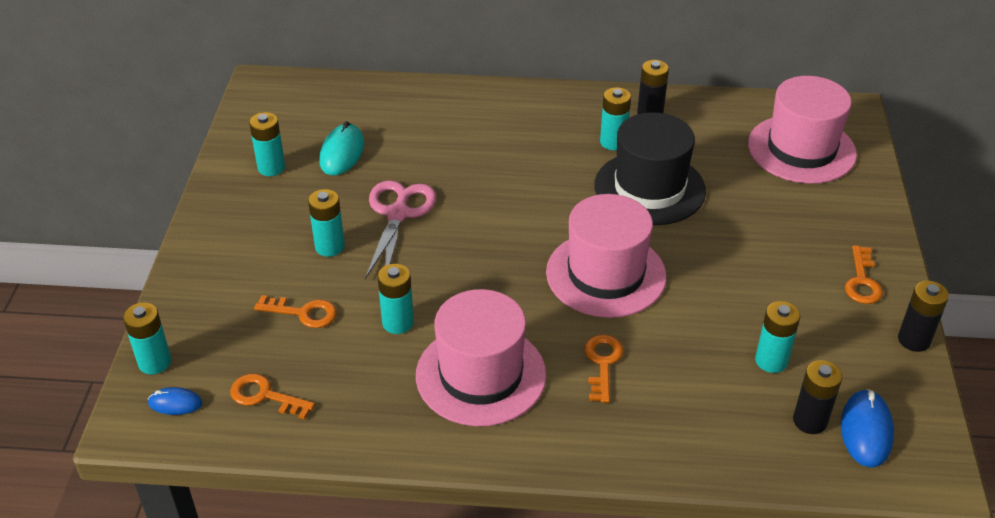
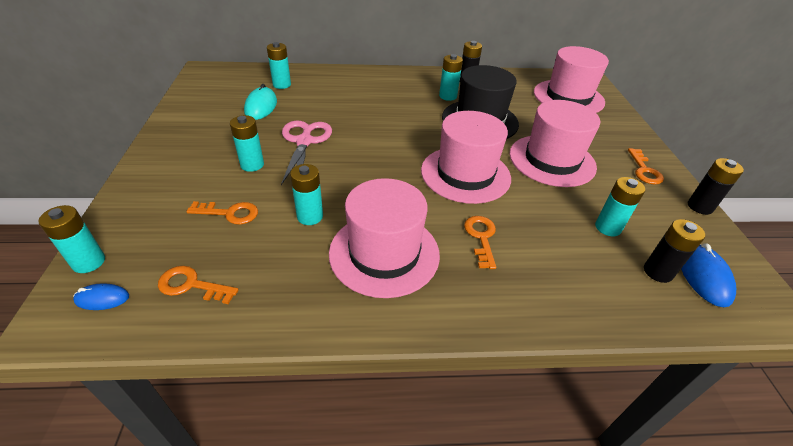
camera: 10 degrees left, 0 degrees up
turquoise battery [249,112,285,176] -> turquoise battery moved to [267,42,291,89]
none -> pink hat [509,100,600,187]

